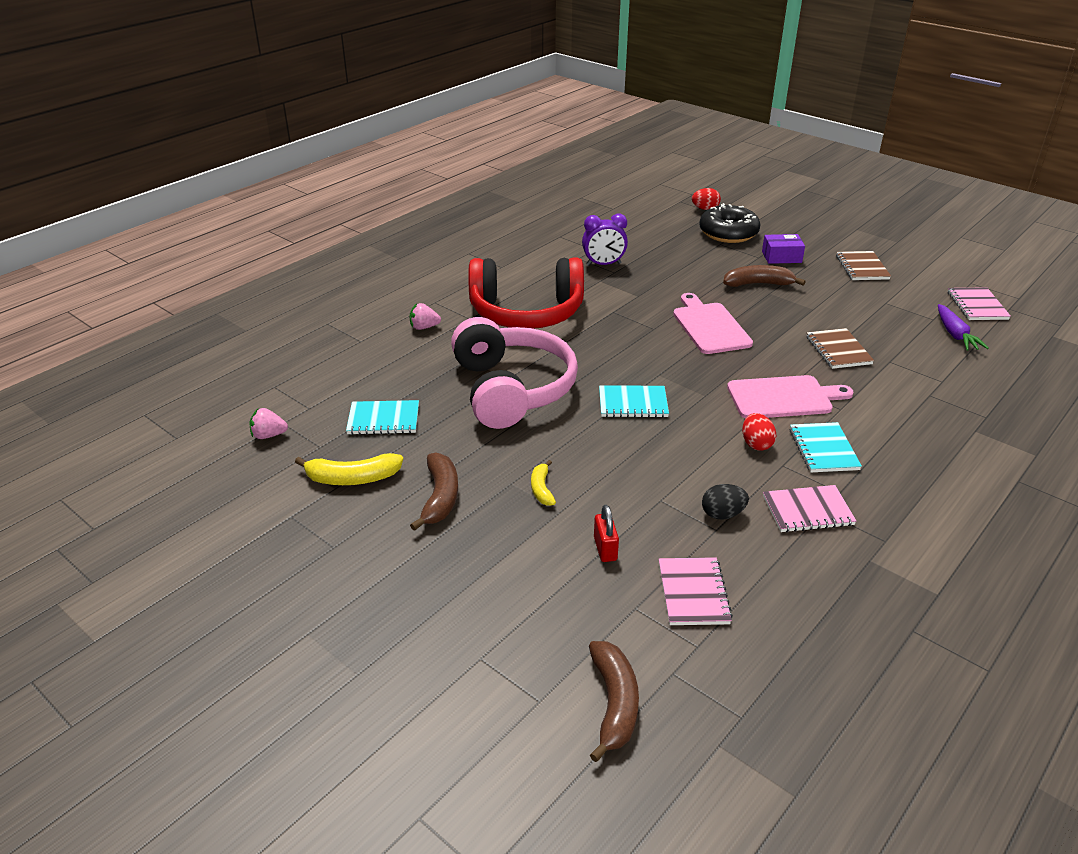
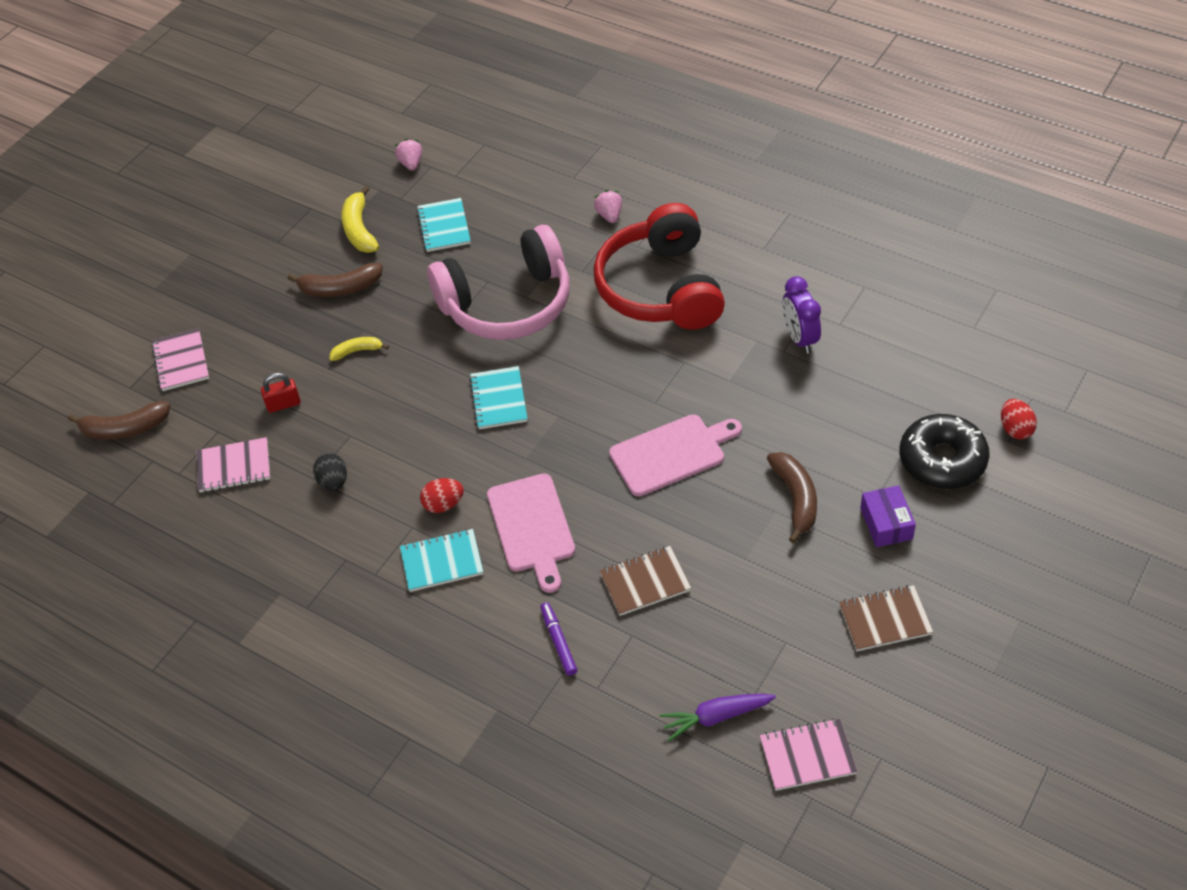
camera: 85 degrees right, 15 degrees up
pink notebook [763,485,856,533] -> pink notebook moved to [151,328,209,391]
none -> purple marker [540,602,577,676]

